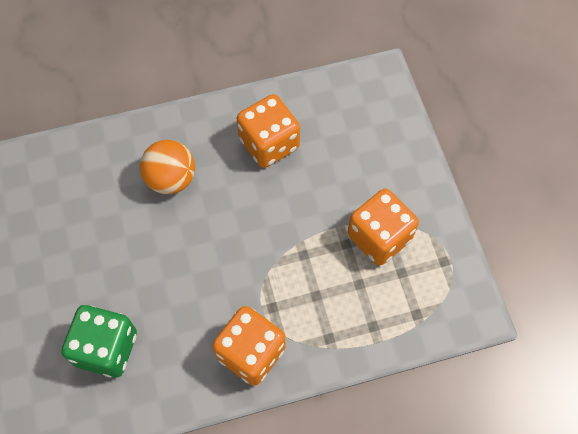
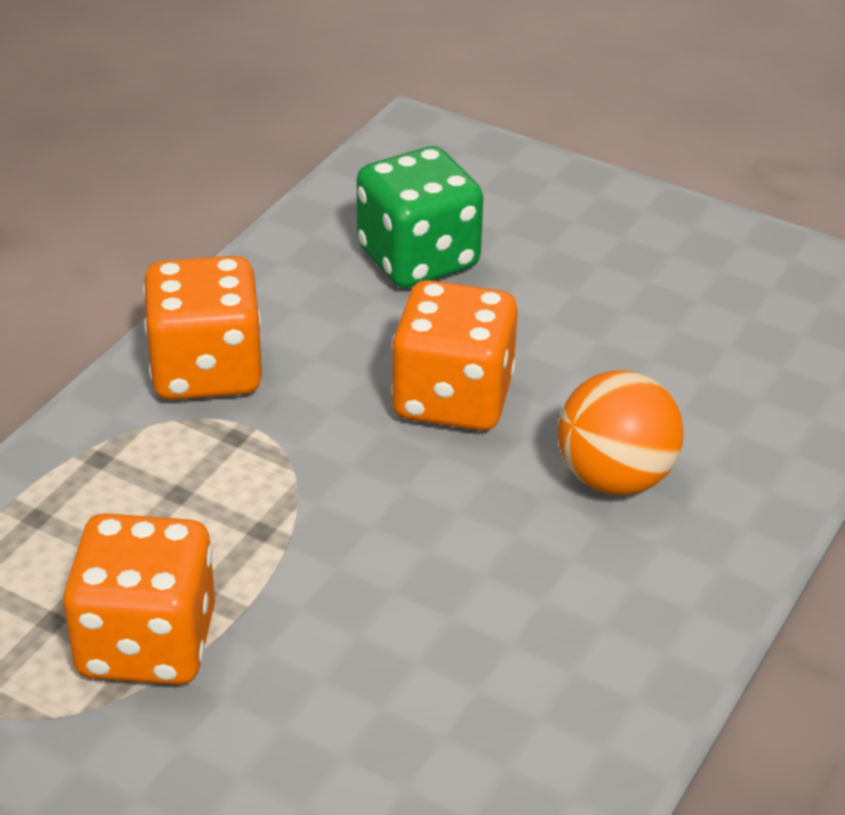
camera: 135 degrees right, 25 degrees down
orange dice [237,94,300,168] -> orange dice moved to [391,280,518,431]

